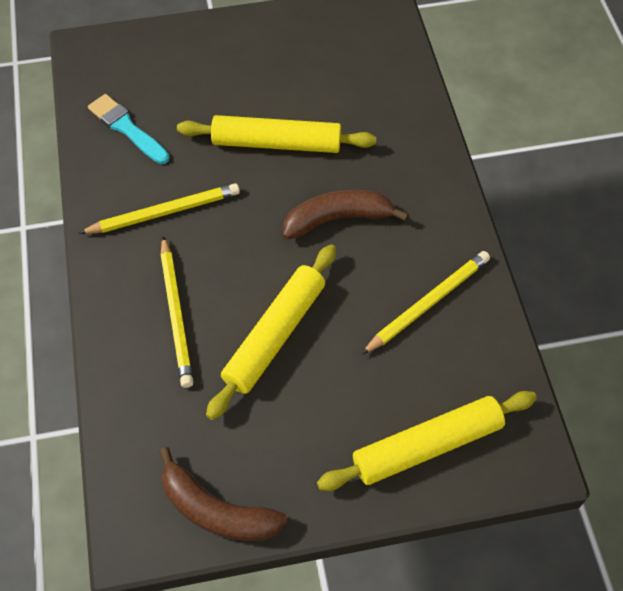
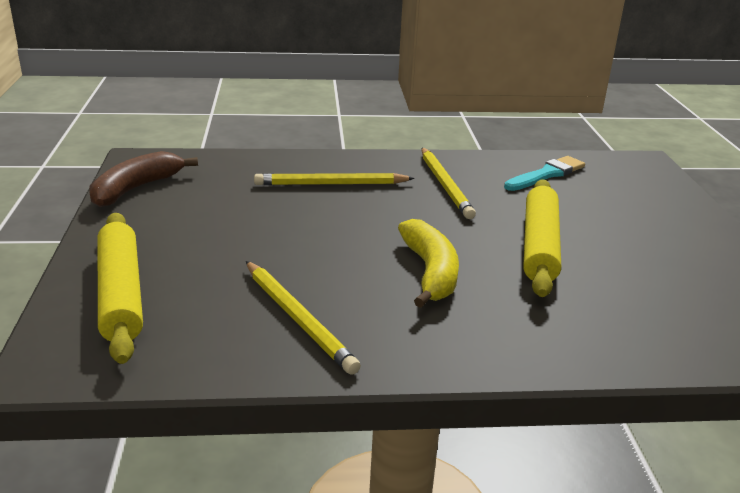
camera: 95 degrees right, 30 degrees down
yellow rolling pin [206,244,336,420] -> none
brown banana [283,189,409,239] -> yellow banana [398,219,459,308]

